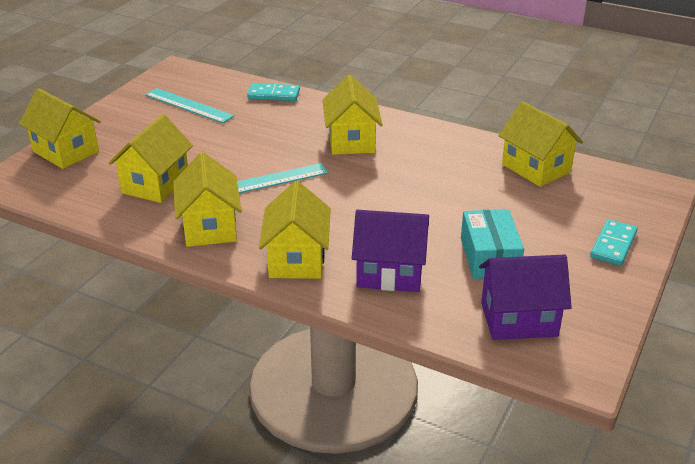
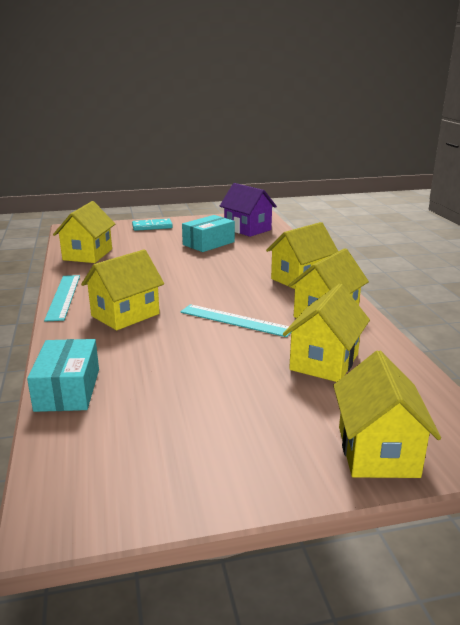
camera: 130 degrees left, 10 degrees down
yellow house [108,114,193,203] -> yellow house turned 45 degrees counterclockwise [283,284,370,382]
turquoise ruler [145,88,234,123] -> turquoise ruler moved to [44,275,80,321]
turquoise domino [247,83,300,101] -> turquoise box [27,339,99,412]
purple house [352,210,429,292] -> none

